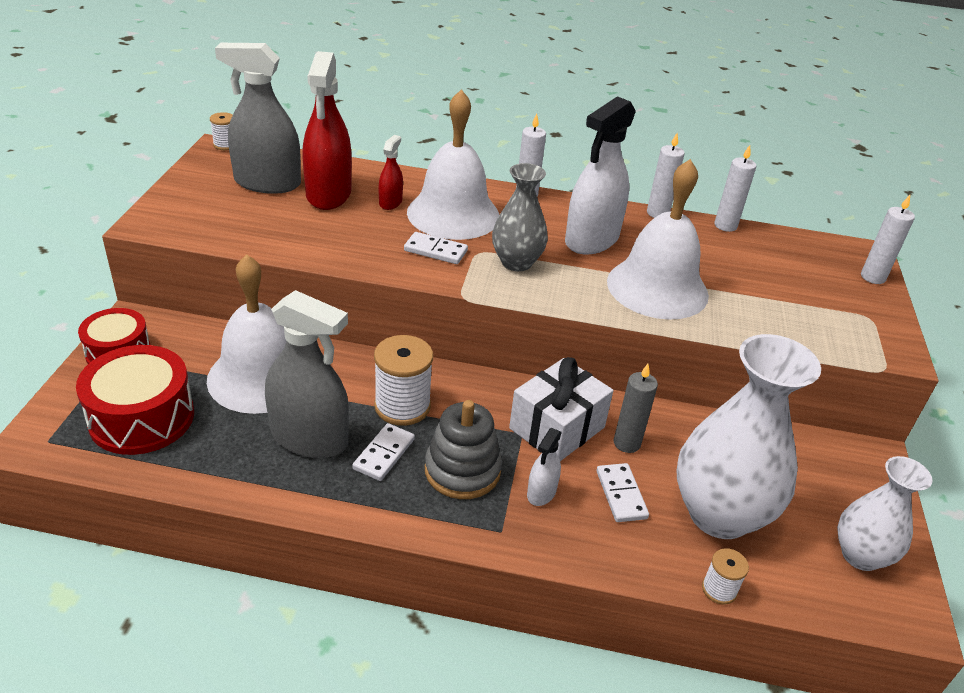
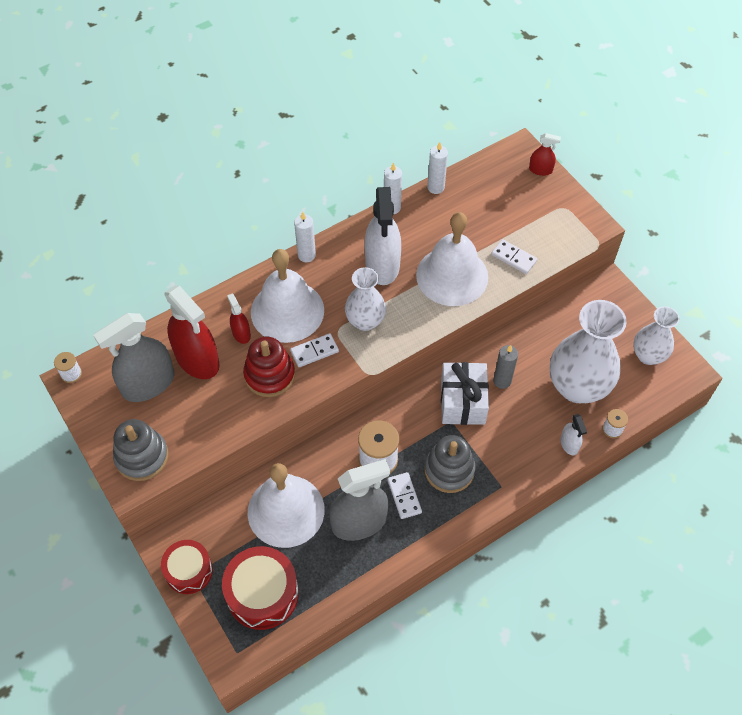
camera: 40 degrees left, 20 degrees up
grey vase [492,163,548,271] -> white vase [345,267,386,331]
white spray bottle [527,428,562,506] -> white spray bottle moved to [560,414,587,455]
white domino [596,463,649,522] -> white domino moved to [491,239,537,274]
white candle [861,195,915,284] -> red spray bottle [529,133,561,176]
none -> grey stacking toy [113,419,169,481]
none -> red stacking toy [243,337,295,397]

